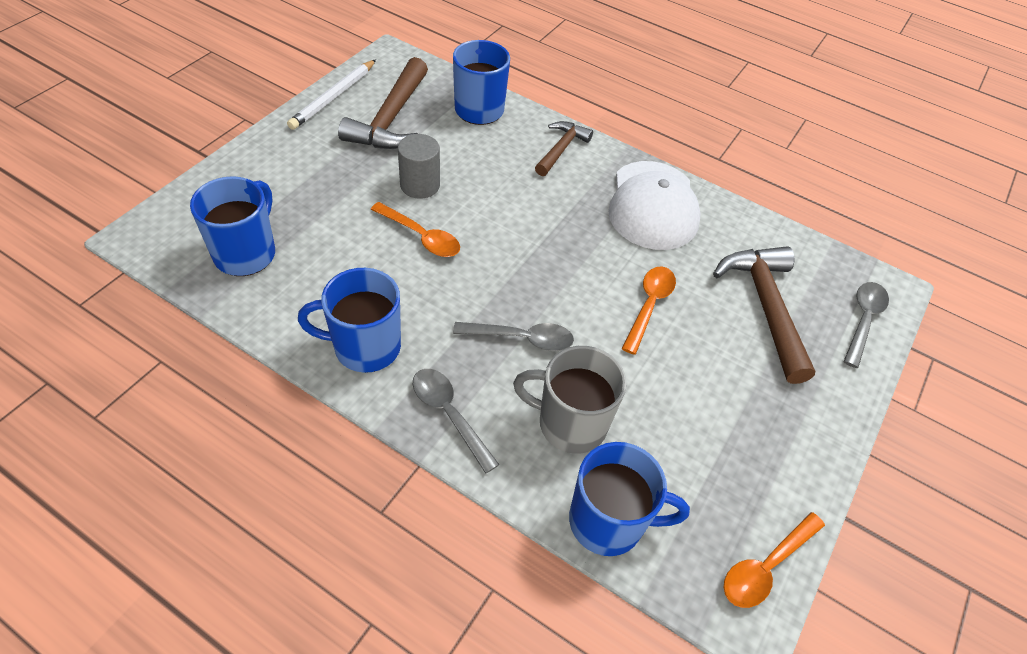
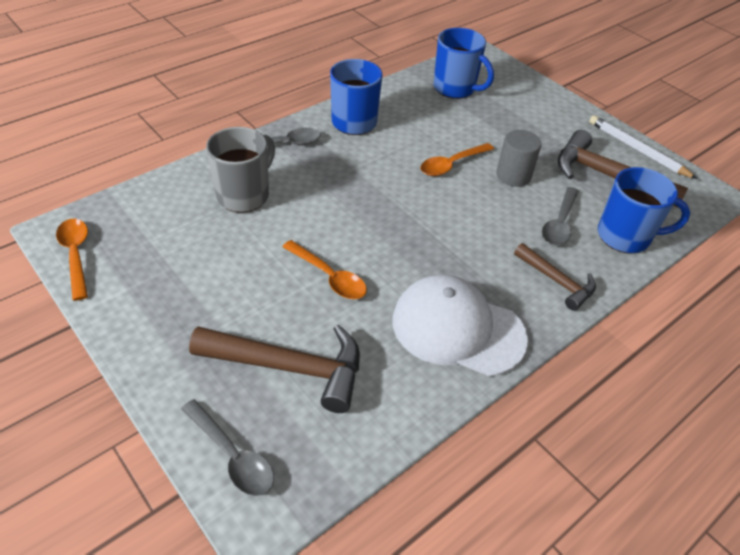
camera: 110 degrees right, 5 degrees down
grey spoon [453,322,574,351] -> grey spoon moved to [542,187,579,246]
blue mug [569,442,690,556] -> none

